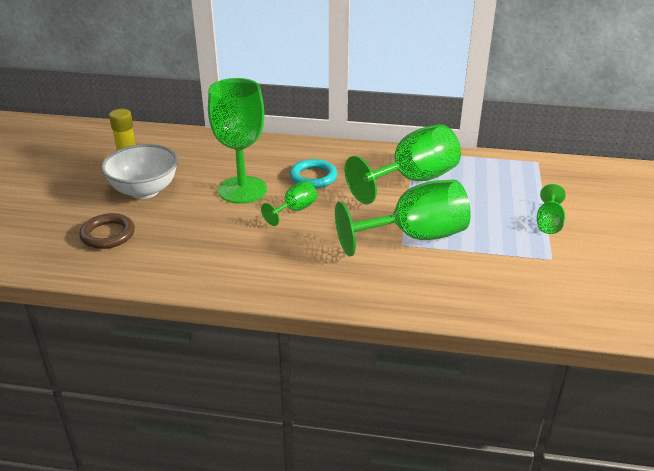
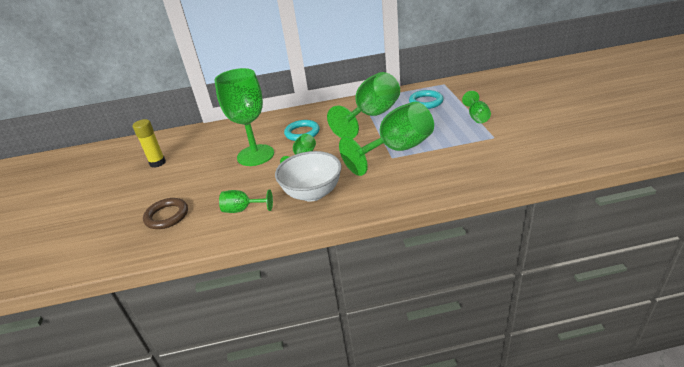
camera: 15 degrees left, 0 degrees up
white bowl [101,144,178,199] -> white bowl moved to [275,151,342,202]
none -> green goblet [219,189,273,213]
none -> turquoise ring [409,90,443,109]

